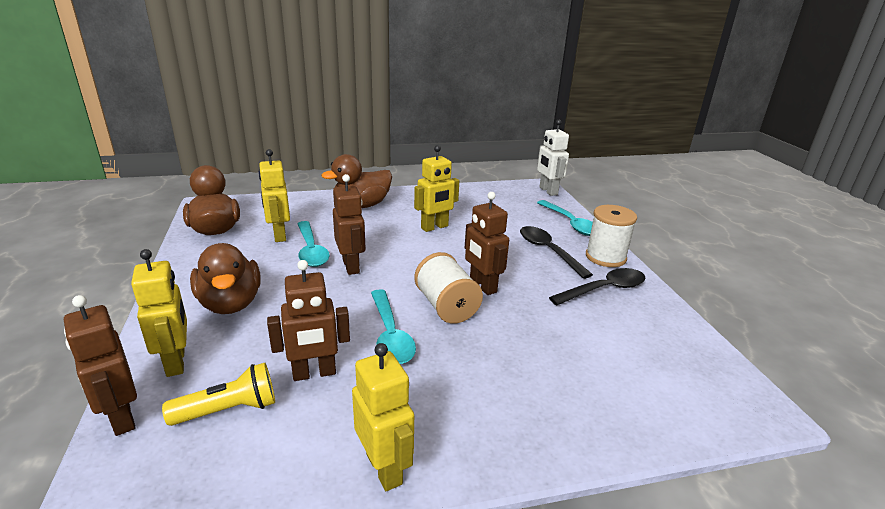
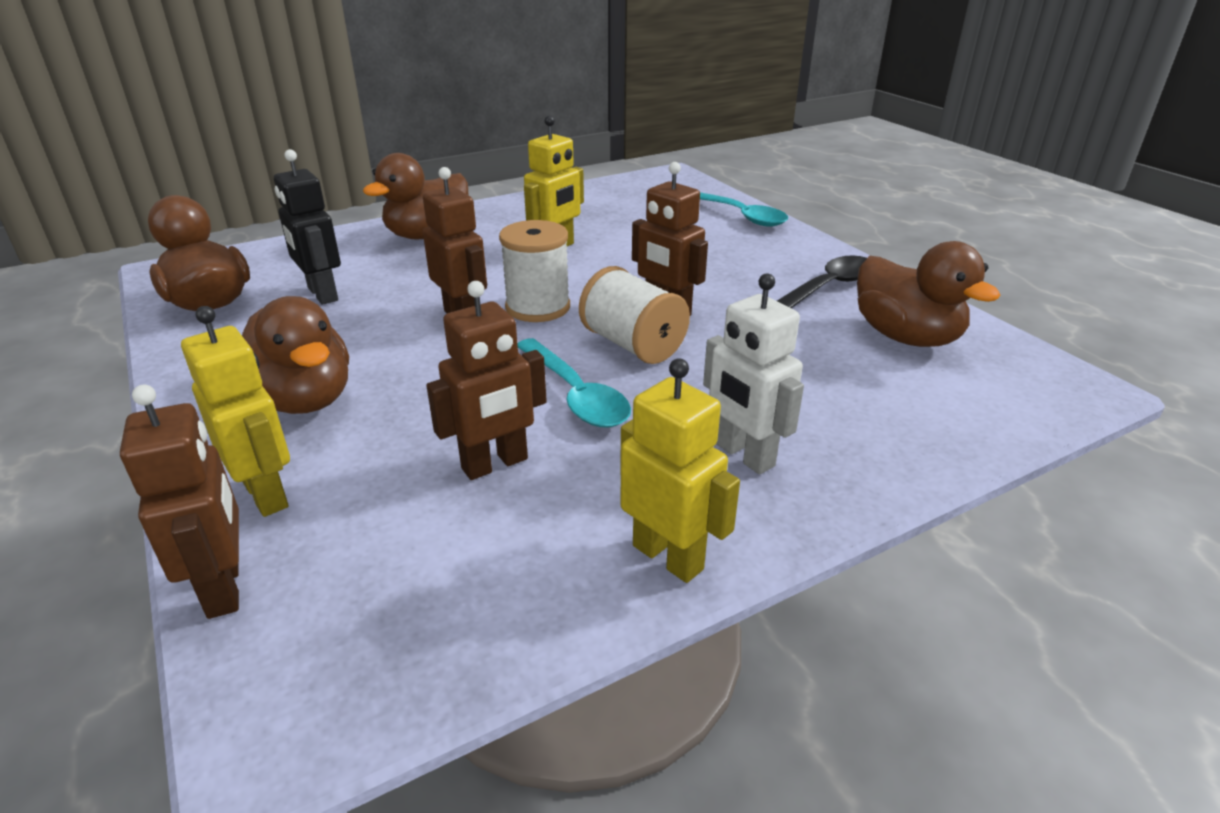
camera: 15 degrees left, 5 degrees up
brown robot [64,295,137,436] -> brown robot turned 150 degrees counterclockwise [120,385,239,619]
yellow flashlight [162,363,275,426] -> none
yellow robot [259,149,290,242] -> black robot [274,149,341,305]
turquoise spoon [297,221,330,267] -> none
black spoon [520,226,593,279] -> none
white robot [537,120,569,196] -> white robot moved to [703,274,804,474]
white spool [586,205,637,267] -> white spool moved to [499,220,570,322]
none -> brown duck [857,241,1000,347]

